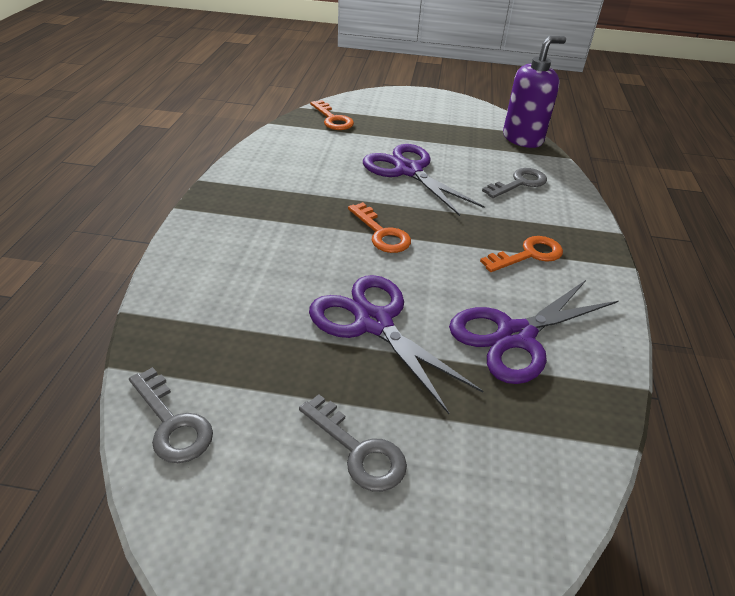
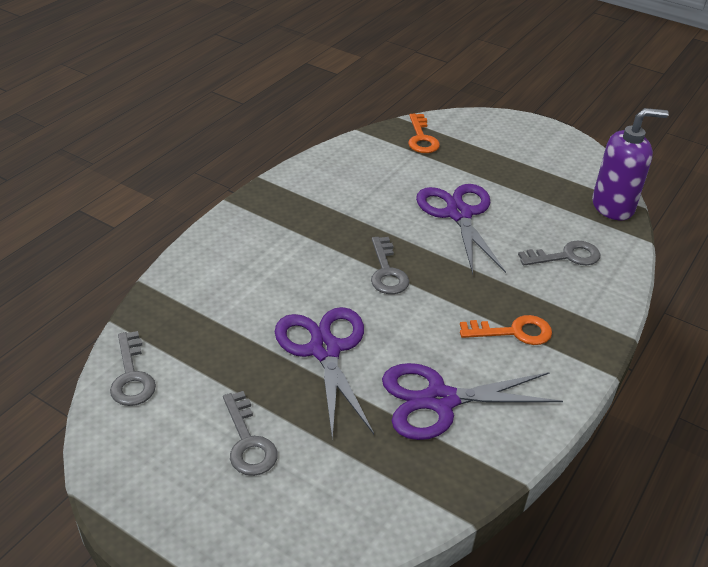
camera: 25 degrees right, 0 degrees up
orange key [348,202,411,253] -> grey key [371,237,409,294]

